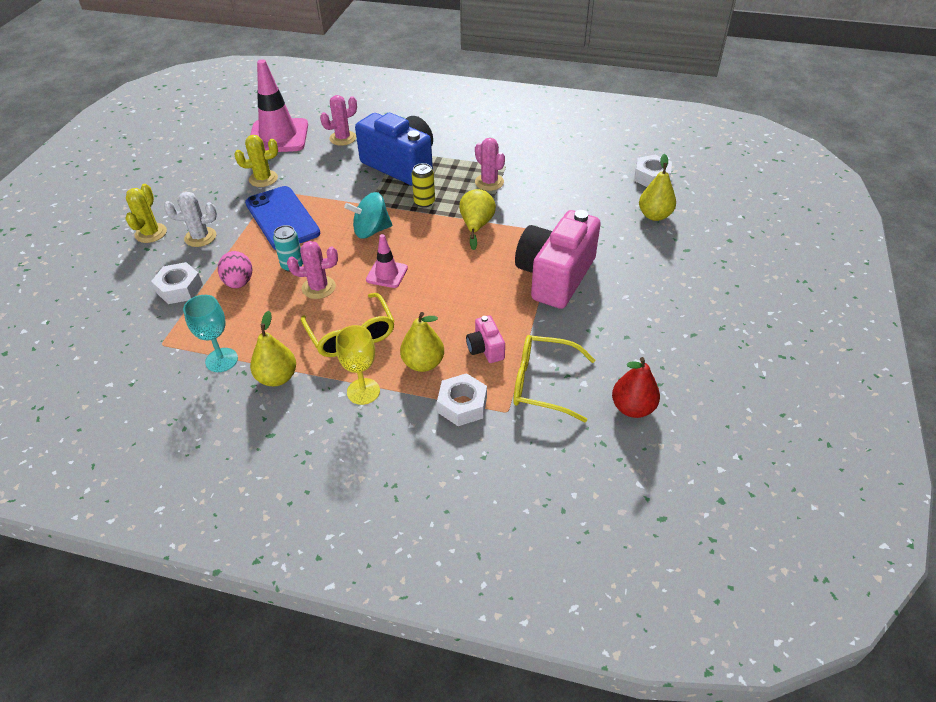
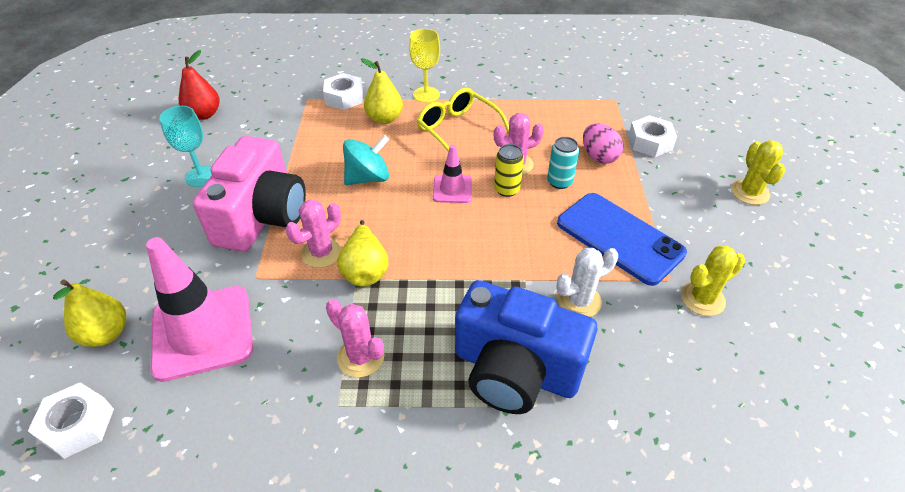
camera: 165 degrees right, 0 degrees up
white cactus [164,192,217,247] -> white cactus moved to [556,248,618,317]
turquoise goblet [183,295,238,372] -> turquoise goblet moved to [159,106,212,187]
pink traffic cone [250,59,308,152] -> pink traffic cone moved to [146,237,253,382]
yellow pear [250,311,296,386] -> none
pink cactus [320,95,357,146] -> pink cactus moved to [286,199,342,268]
turquoise spinning top [344,192,392,239] -> turquoise spinning top moved to [343,135,389,185]
yellow can [412,163,435,207] -> yellow can moved to [494,144,524,197]
pink camera [466,315,505,363] -> none
yellow glasses [513,335,595,423] -> none

